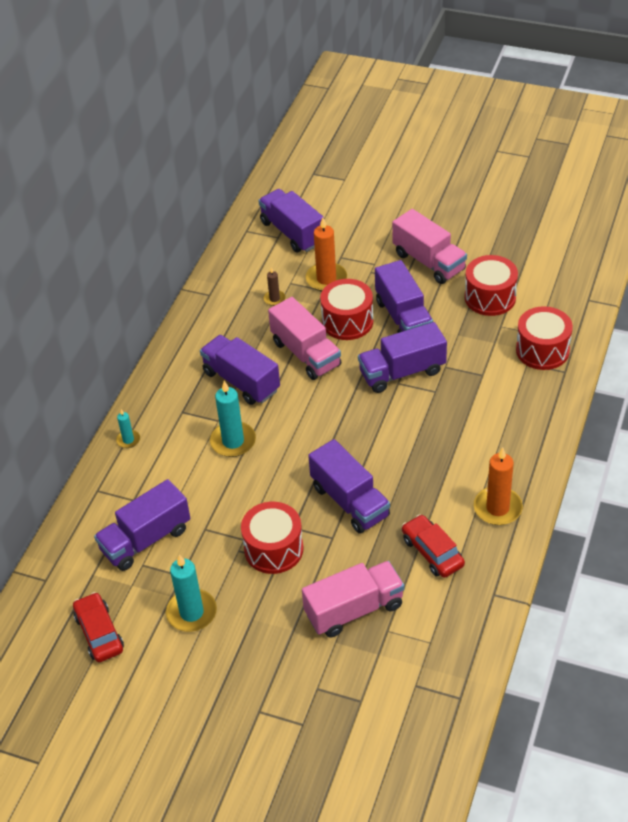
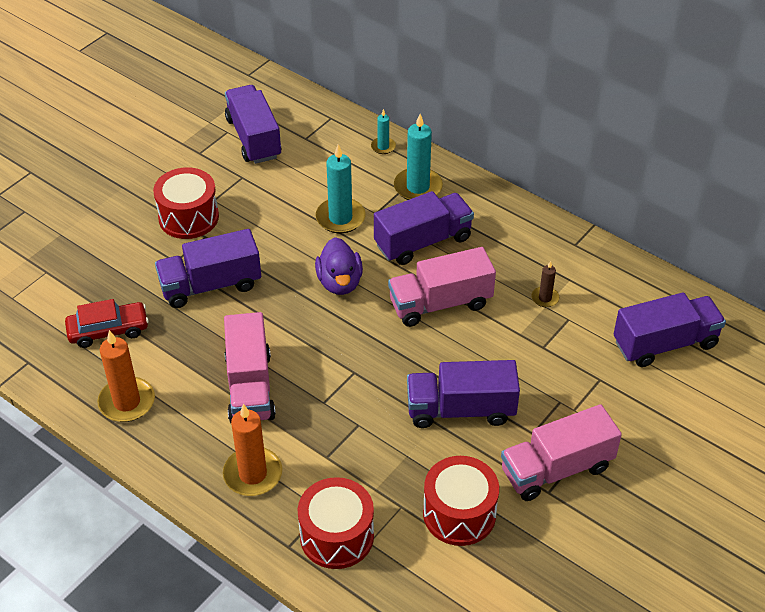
camera: 105 degrees right, 0 degrees up
red car [73,592,124,662] -> none
turquoise candle [166,554,217,632] -> turquoise candle moved to [394,114,443,200]
pink truck [302,561,404,637] -> pink truck moved to [224,312,276,423]
orange candle [306,217,347,291] -> orange candle moved to [223,404,282,496]
red drum [320,279,373,340] -> none
purple truck [358,322,447,393] -> none
none -> purple duck [315,237,363,295]

